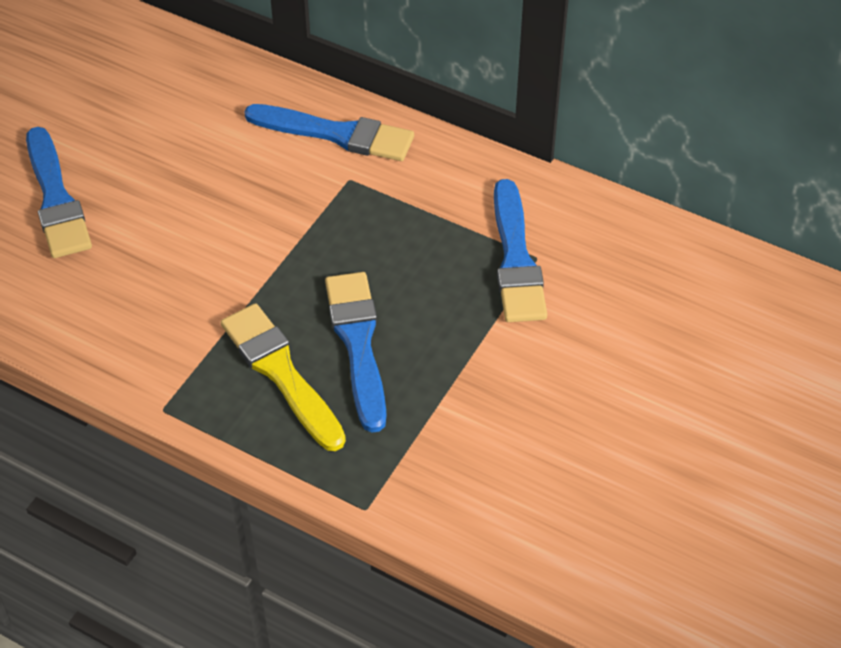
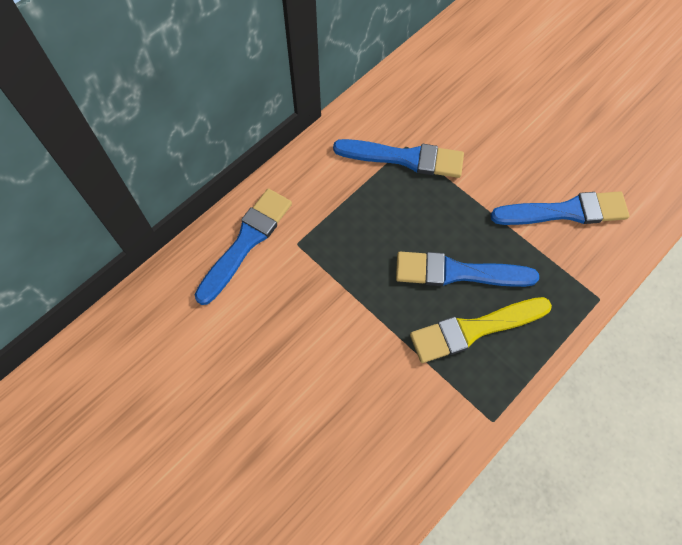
camera: 75 degrees left, 15 degrees up
blue brush [26,127,92,258] -> blue brush moved to [490,191,629,225]

